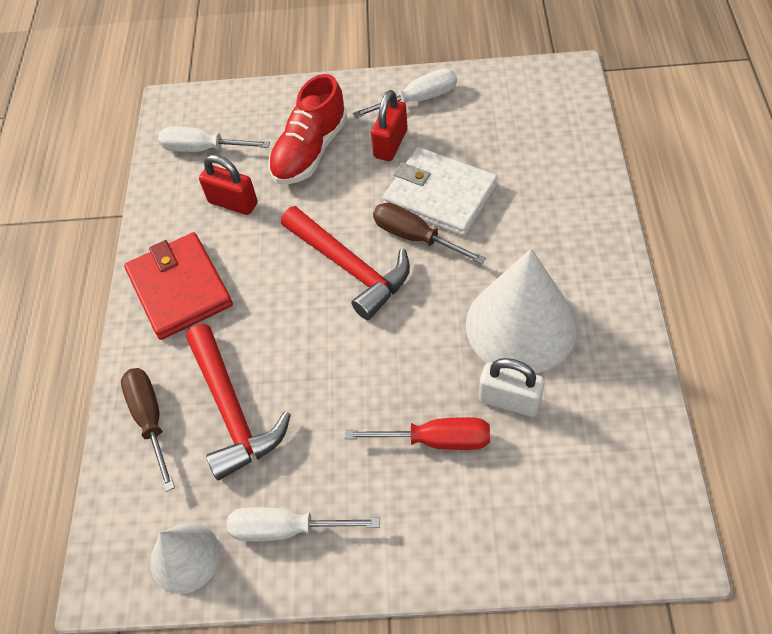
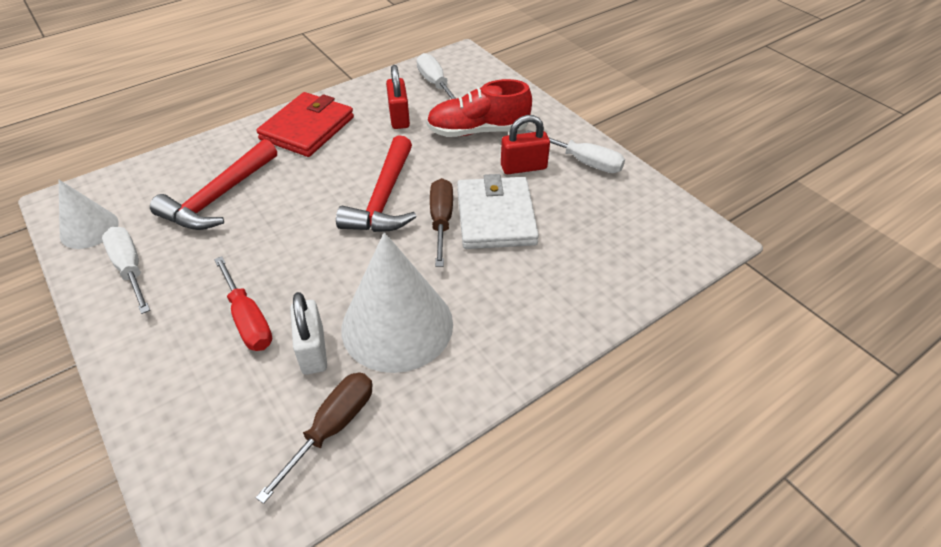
camera: 50 degrees right, 10 degrees down
brown screwdriver [121,368,175,492] -> brown screwdriver moved to [256,372,373,504]

